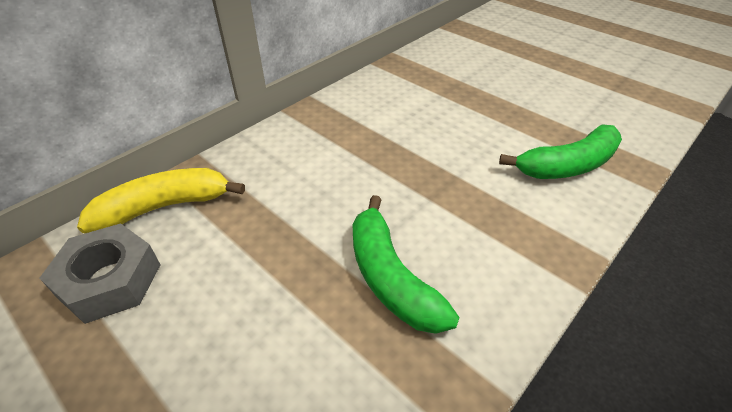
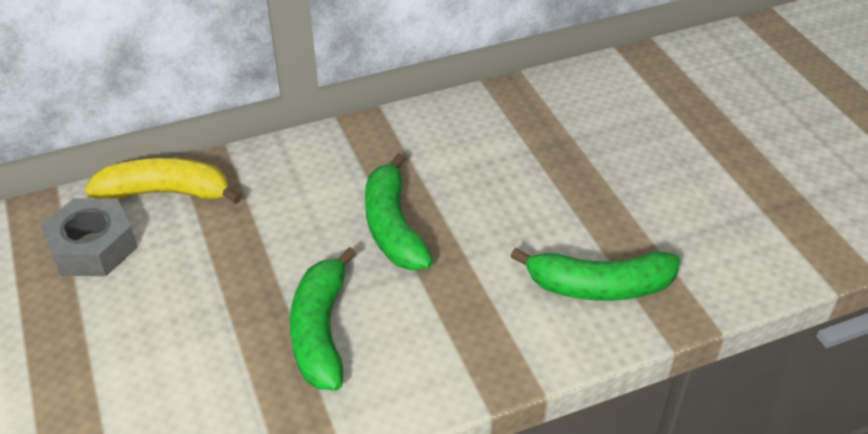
camera: 25 degrees right, 0 degrees up
none -> green banana [365,153,433,270]

